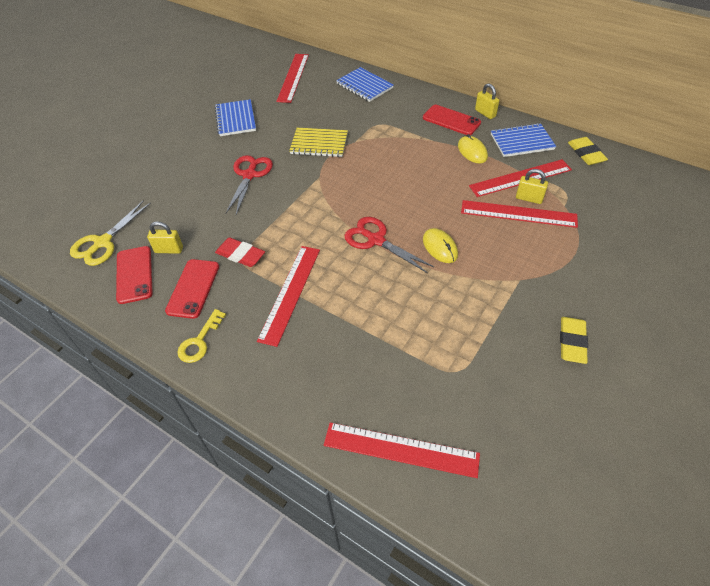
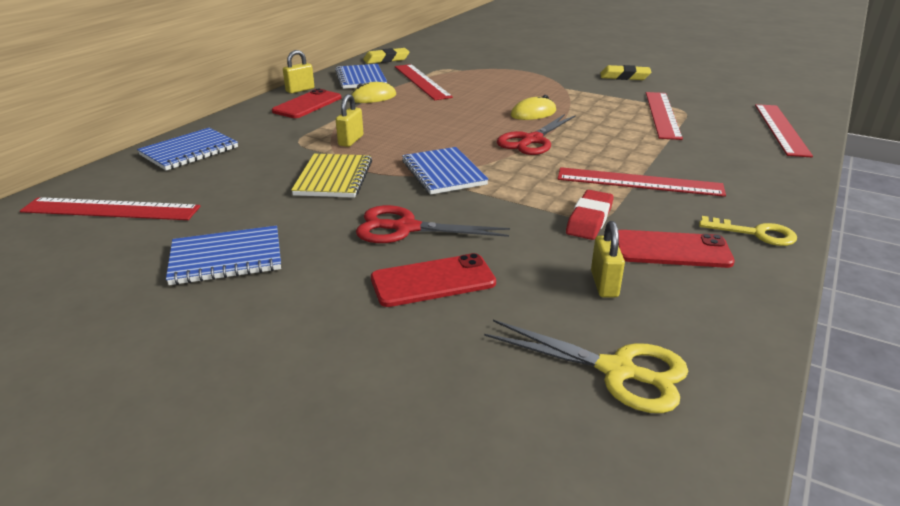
camera: 95 degrees left, 20 degrees down
red phone [116,246,153,304] -> red phone moved to [371,253,496,307]
red ruler [461,200,578,228] -> red ruler moved to [646,92,683,140]
yellow padlock [516,169,548,204] -> yellow padlock moved to [336,94,363,147]
none -> blue notebook [402,147,489,195]

